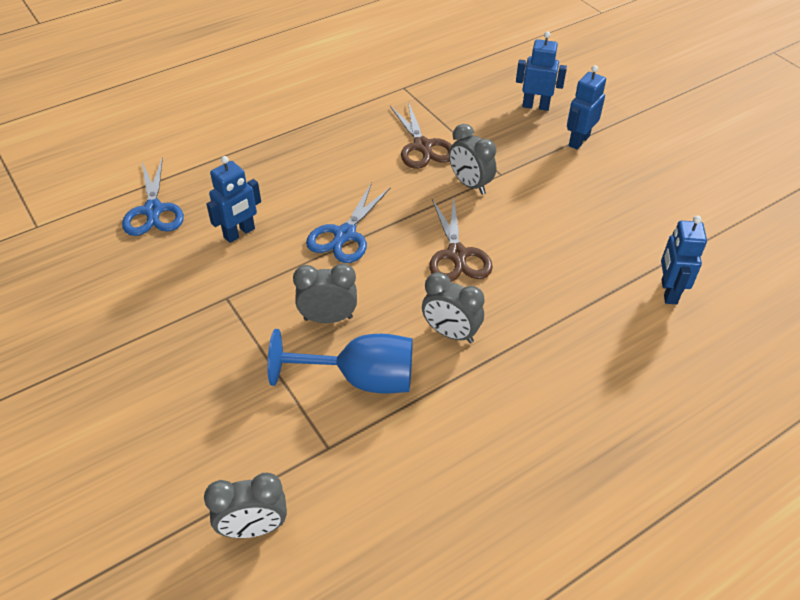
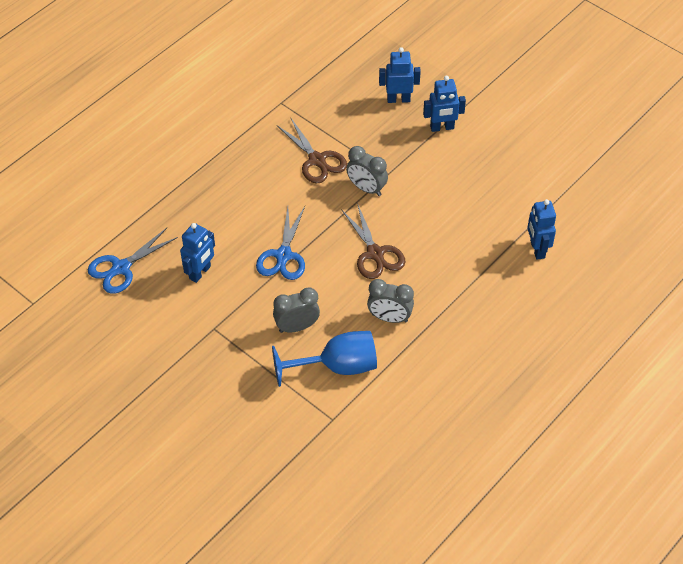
camera: 15 degrees left, 5 degrees up
blue scissors [122,157,184,236] -> blue scissors turned 75 degrees clockwise [88,228,178,294]
grey clock [204,473,287,538] -> none
blue robot [567,65,606,150] -> blue robot turned 120 degrees counterclockwise [423,76,466,132]

